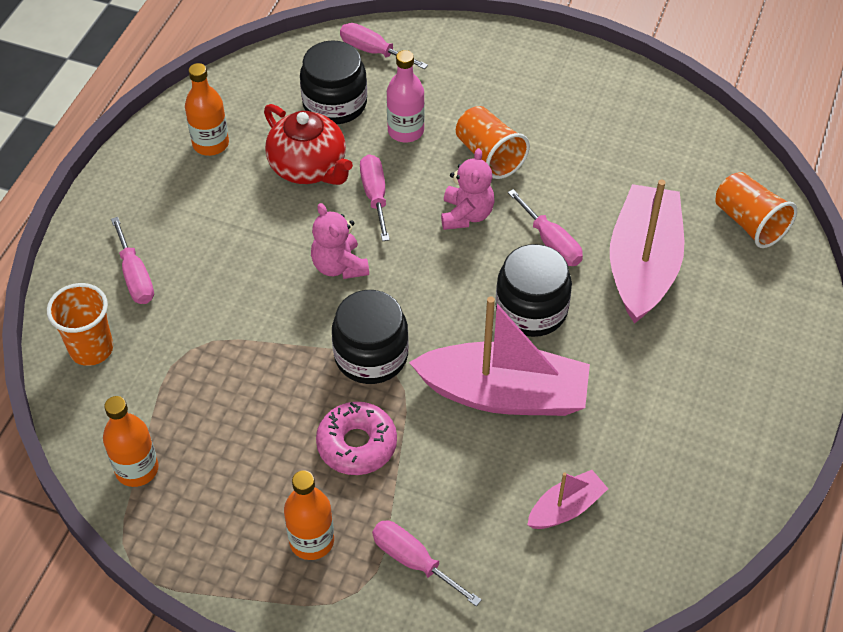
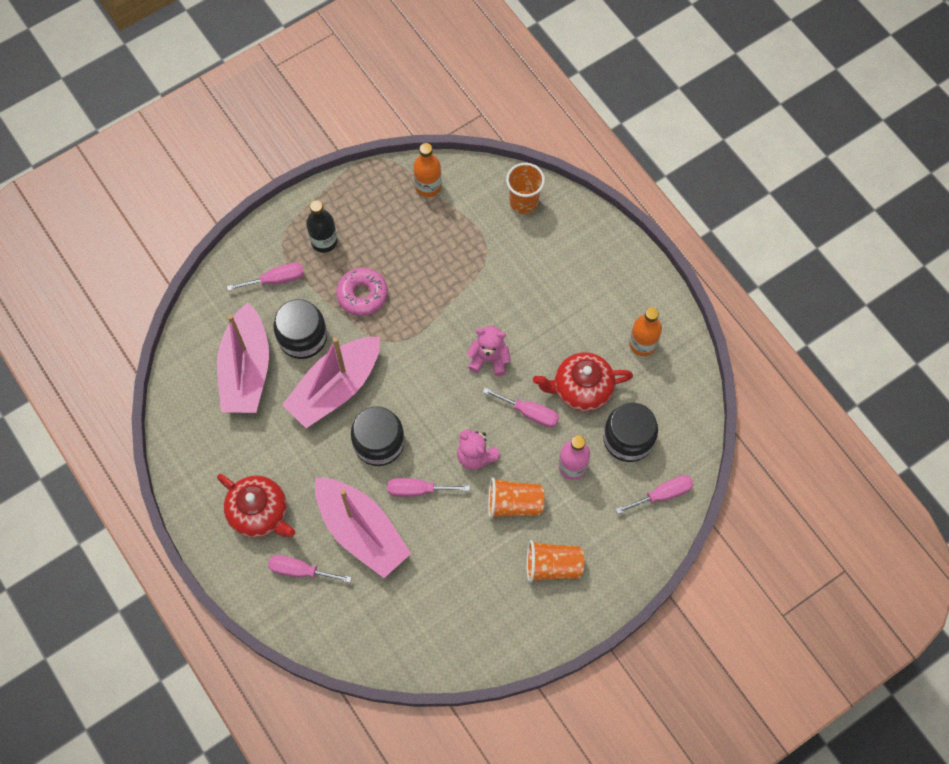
camera: 125 degrees right, 15 degrees up
pink screwdriver [111,217,154,304] -> pink screwdriver moved to [268,555,352,583]
orange bottle [284,470,334,560] -> black bottle [306,200,338,253]
black jar [332,290,409,384] -> black jar moved to [274,299,327,359]
pink boat [527,470,608,529] -> pink boat [217,302,269,413], size x2.05
orange cup [715,172,797,248] -> orange cup moved to [527,540,584,583]
none -> red teapot [217,474,295,538]

